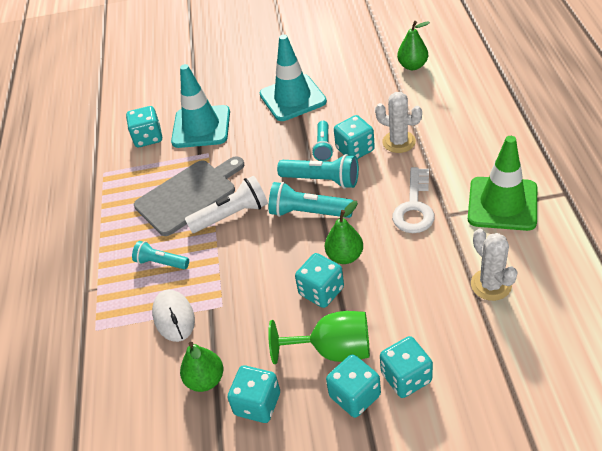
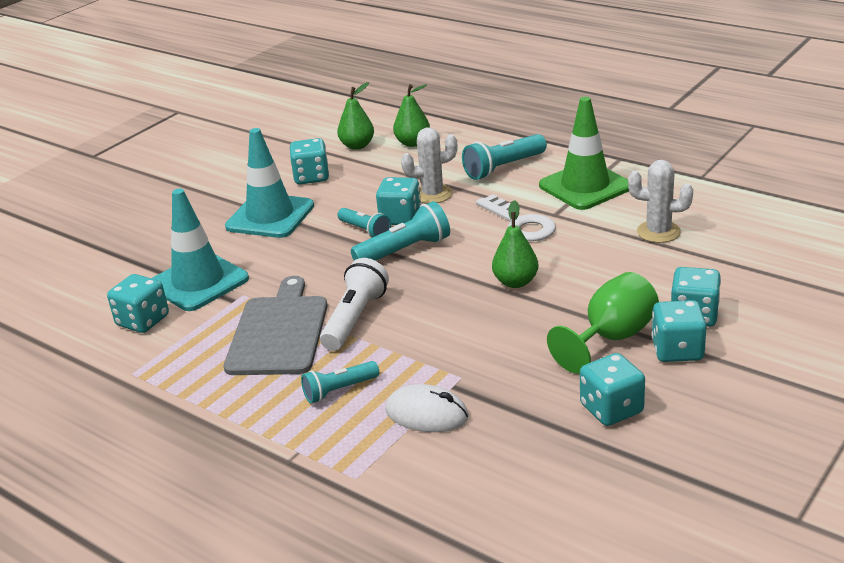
camera: 50 degrees left, 15 degrees down
green pear [180,342,223,392] -> green pear moved to [393,84,430,147]
turquoise flashlight [269,182,353,218] -> turquoise flashlight moved to [462,134,547,180]
turquoise dice [295,253,344,308] -> turquoise dice moved to [290,138,329,184]

